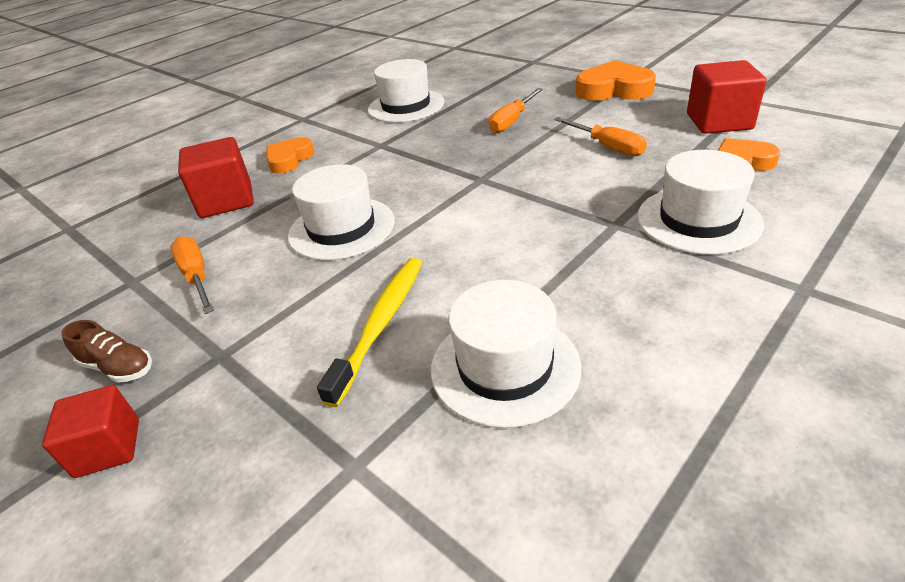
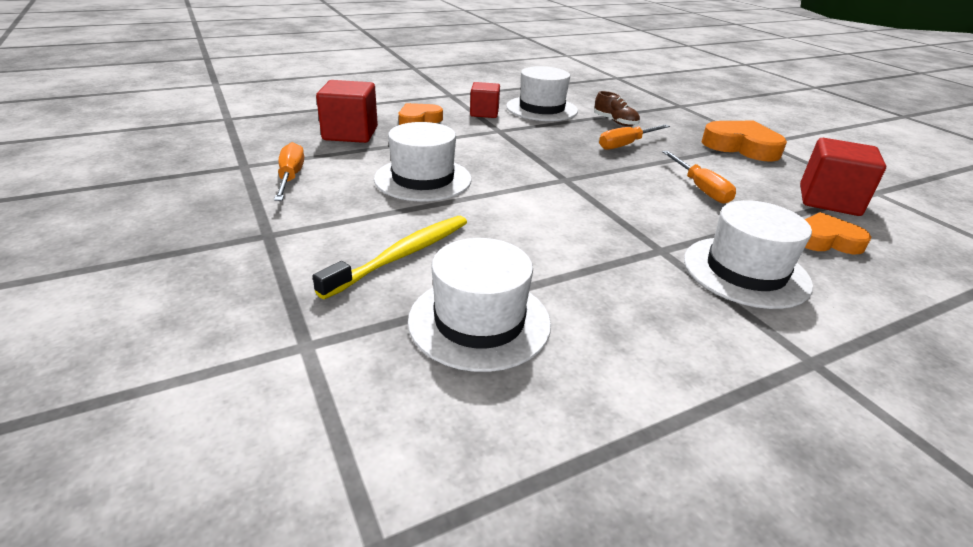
camera: 15 degrees right, 5 degrees down
red cube [42,385,139,478] -> red cube moved to [470,82,500,118]
brown shoe [61,320,152,383] -> brown shoe moved to [594,91,640,126]

